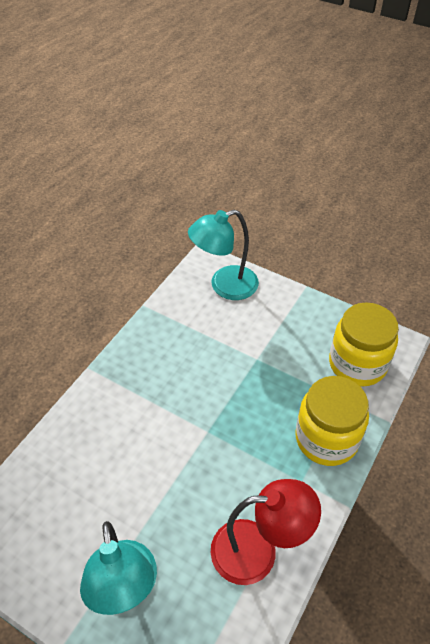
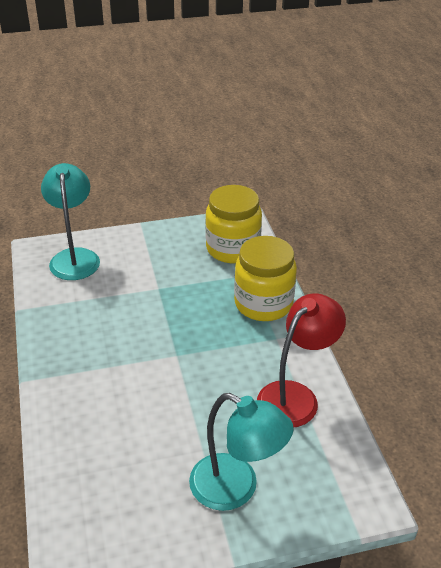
camera: 45 degrees left, 10 degrees down
turquoise lamp [188,210,259,300] -> turquoise lamp turned 150 degrees clockwise [41,163,100,280]

